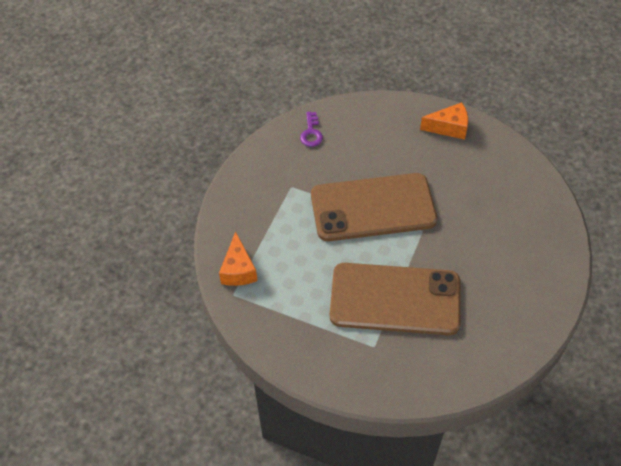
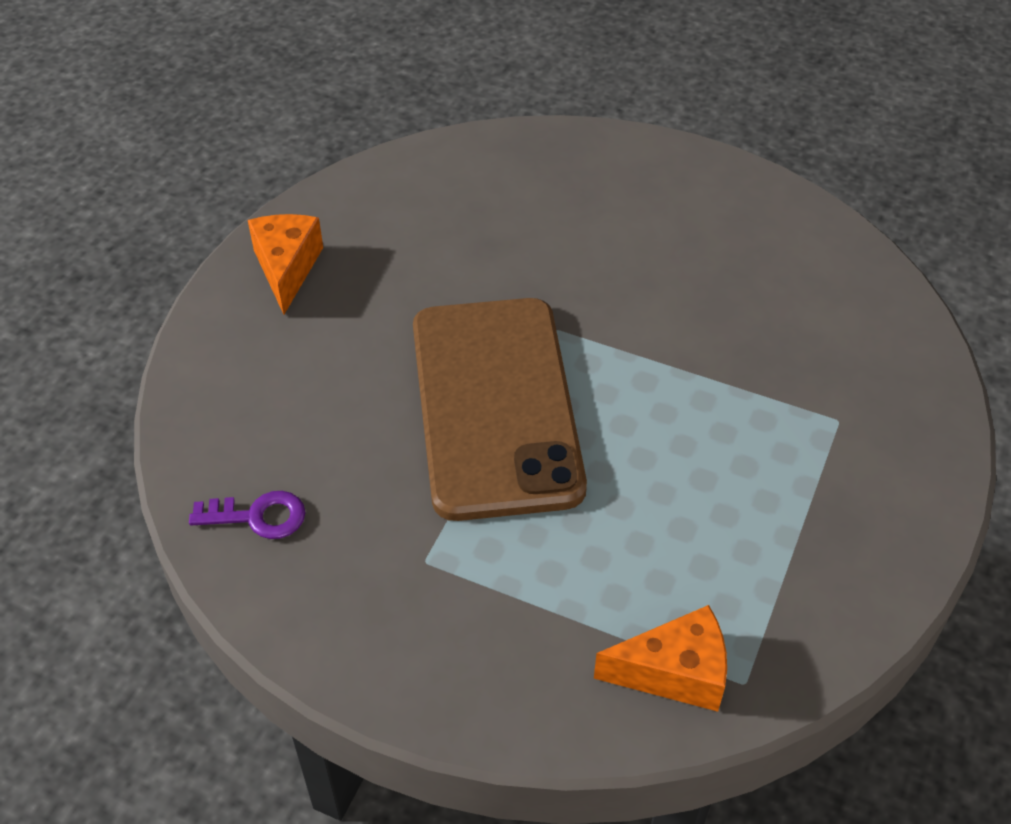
camera: 90 degrees left, 5 degrees down
brown phone [330,263,461,335] -> none

